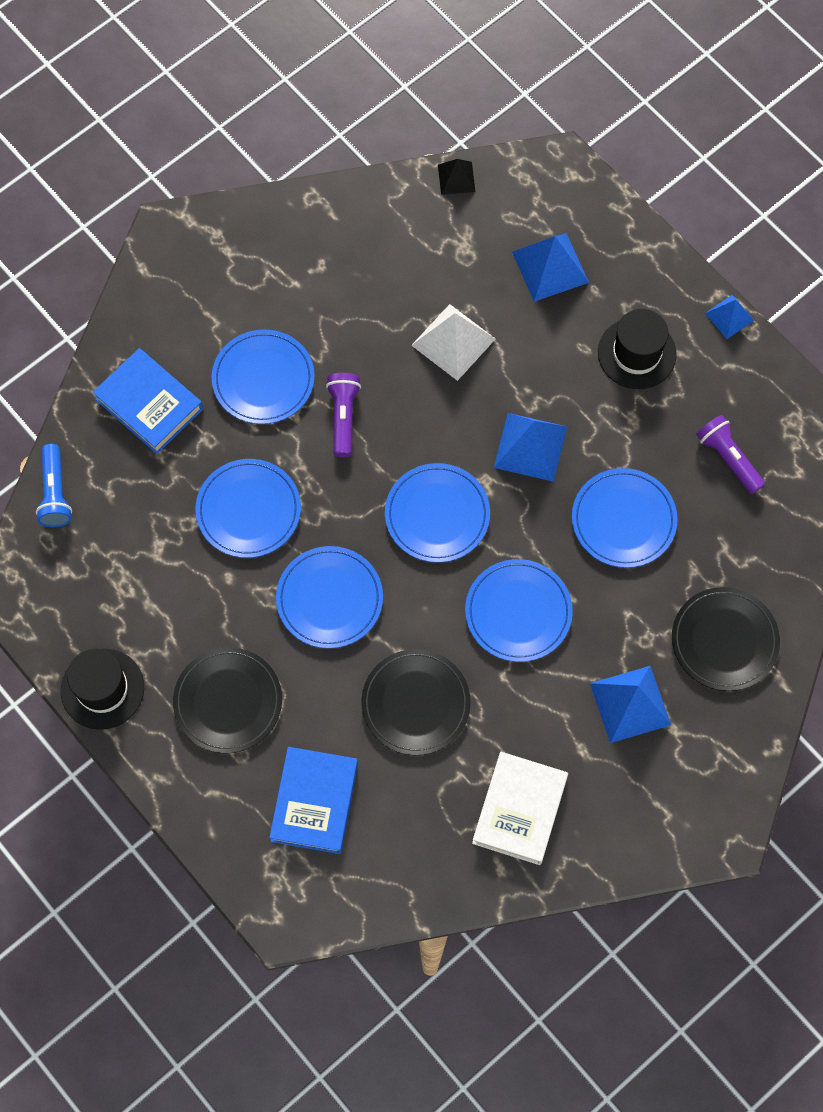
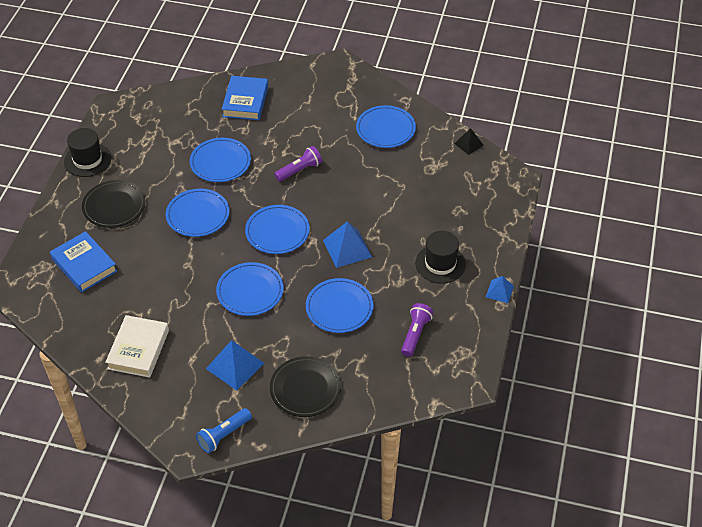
camera: 55 degrees right, 20 degrees down
blue flashlight [36,444,72,527] -> blue flashlight moved to [196,408,252,453]
blue plate [212,329,315,424] -> blue plate moved to [356,105,416,148]
blue book [269,747,358,854] -> blue book turned 75 degrees clockwise [50,231,117,293]
black plate [361,649,471,755] -> none
white pyramid [411,304,495,381] -> none
white book [472,752,568,865] -> white book turned 60 degrees counterclockwise [105,315,169,378]
blue pyramid [512,233,589,302] -> none

